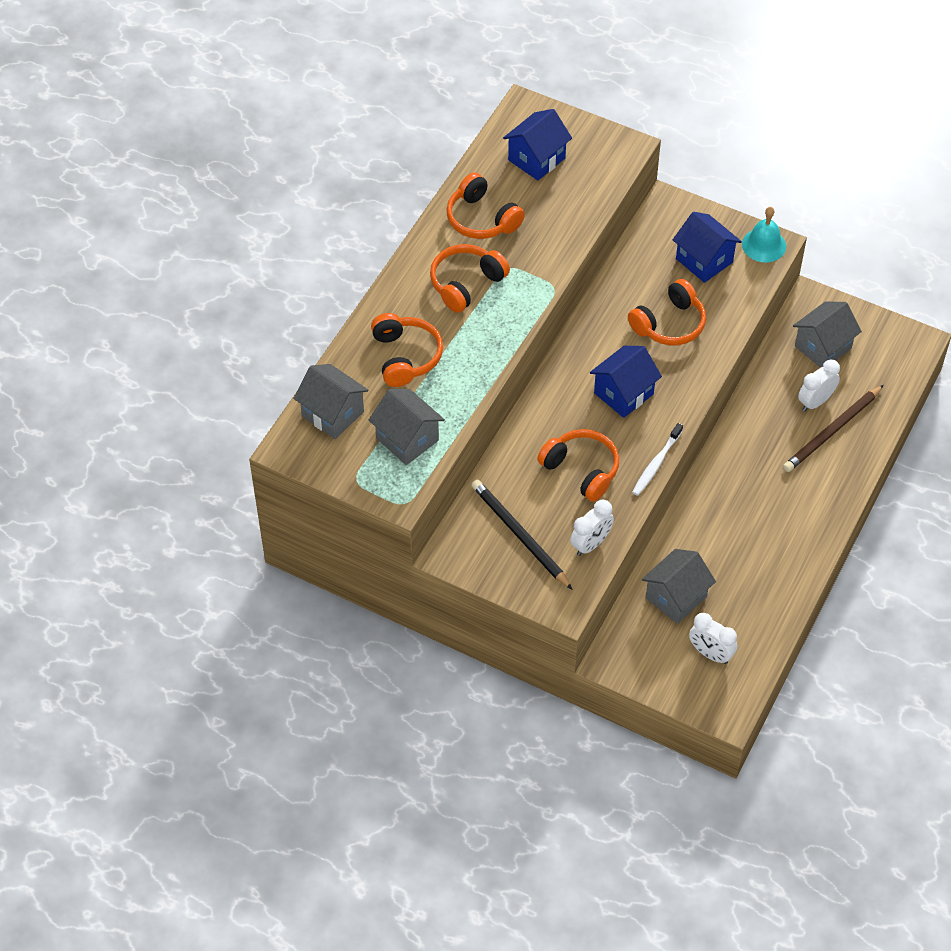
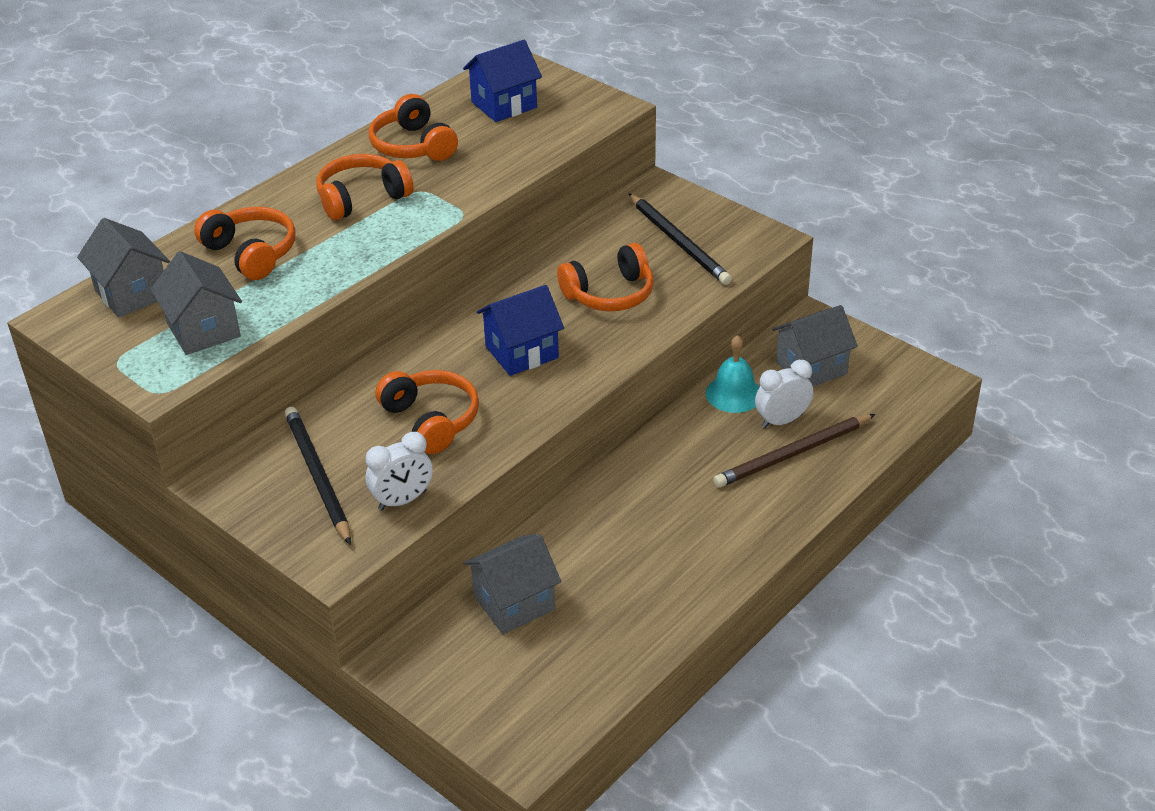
camera: 15 degrees right, 15 degrees down
orange headphones [371,313,443,387] -> orange headphones turned 45 degrees counterclockwise [194,207,296,280]
white toothbrush [632,423,683,496] -> none
blue house [673,212,742,283] -> black pencil [629,193,732,285]
white clock [689,613,737,664] -> none
turquoise bell [742,207,786,262] -> turquoise bell moved to [706,335,759,413]

